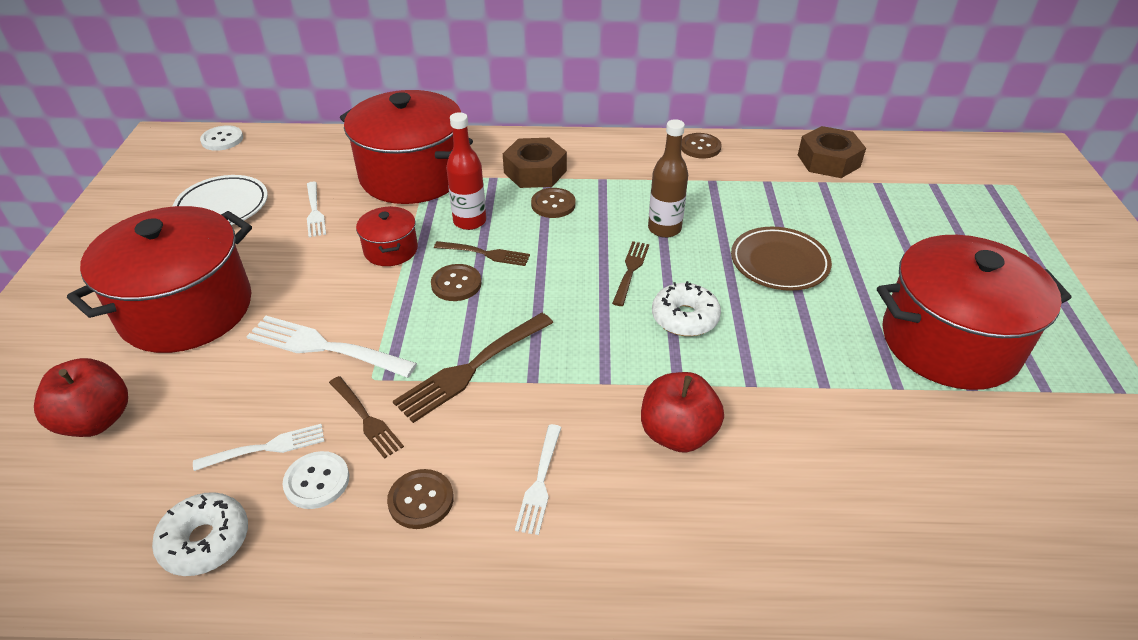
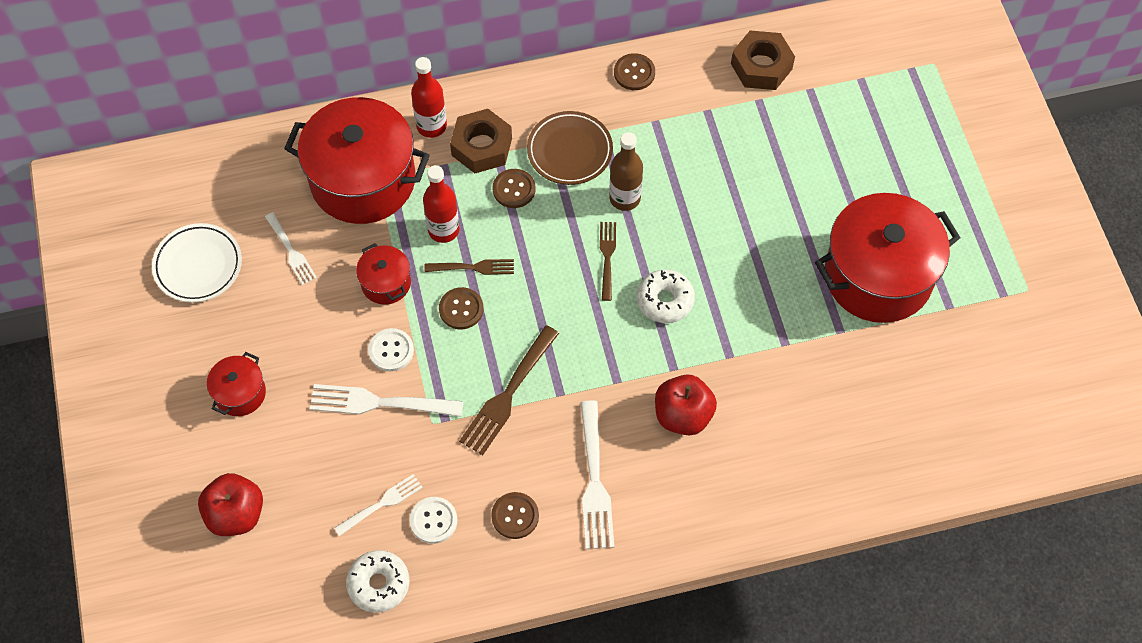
camera: 15 degrees left, 20 degrees up
red pot [67,206,252,353] -> red pot [207,352,266,416], size x0.46
white button [200,125,243,151] -> white button moved to [368,328,414,371]
brown fork [329,376,404,459] -> none
white fork [515,424,562,535] -> white fork [580,400,614,549], size x1.64
brown plate [731,227,832,291] -> brown plate moved to [527,111,613,185]
none -> red bottle [411,57,447,138]

